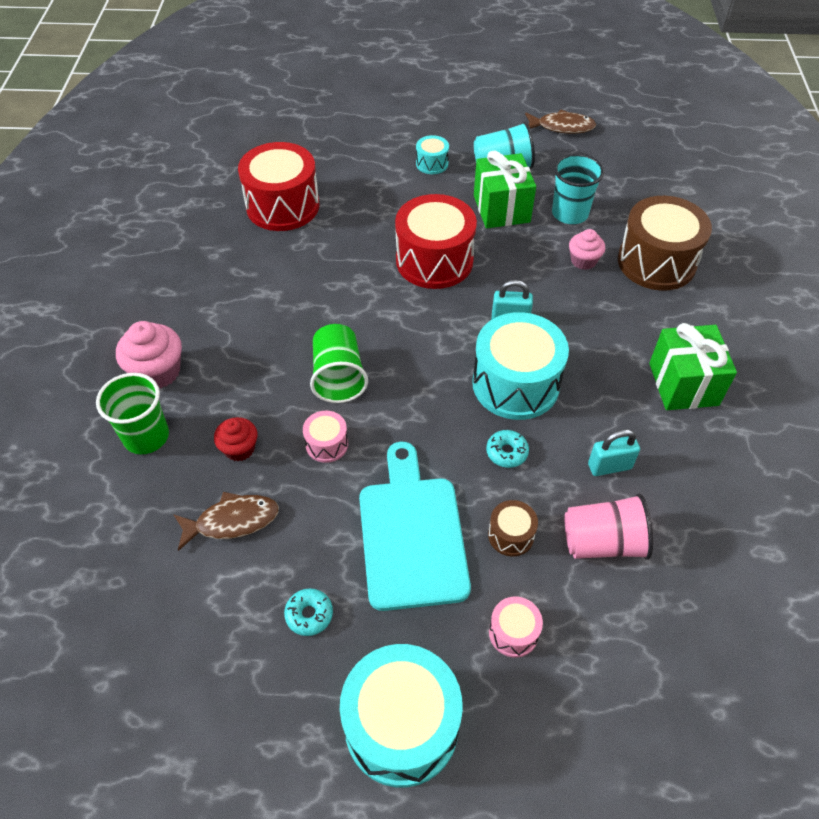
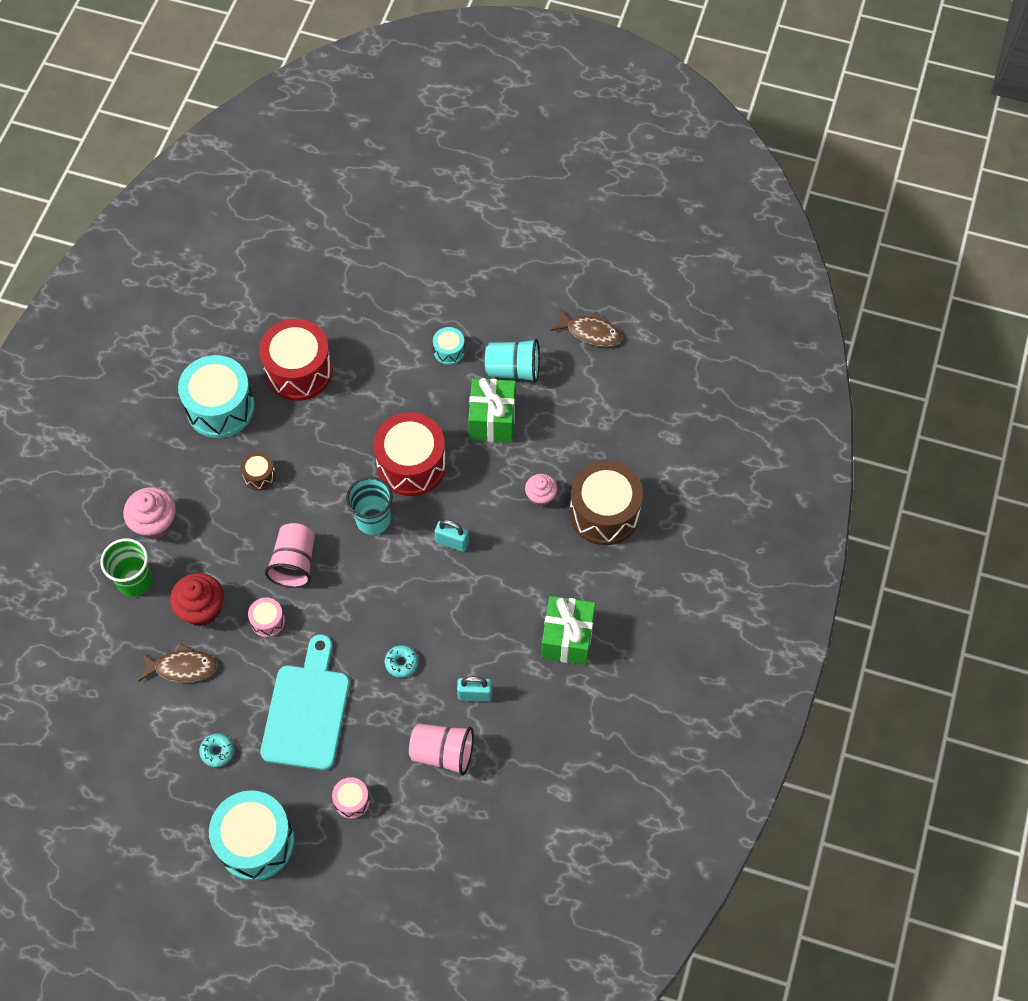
camera: 15 degrees right, 10 degrees up
red cupcake [214,417,257,461] -> red cupcake [170,573,224,626], size x1.58
green cup [310,324,368,403] -> pink cup [265,523,315,588]
turquoise drum [472,312,569,420] -> turquoise drum moved to [178,355,255,438]
brown drum [488,500,538,556] -> brown drum moved to [240,452,276,491]
turquoise cup [552,154,604,224] -> turquoise cup moved to [346,477,393,535]

